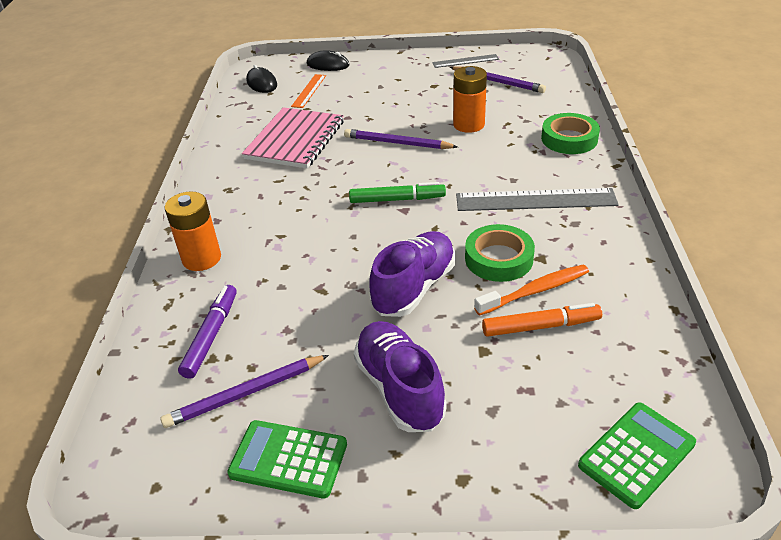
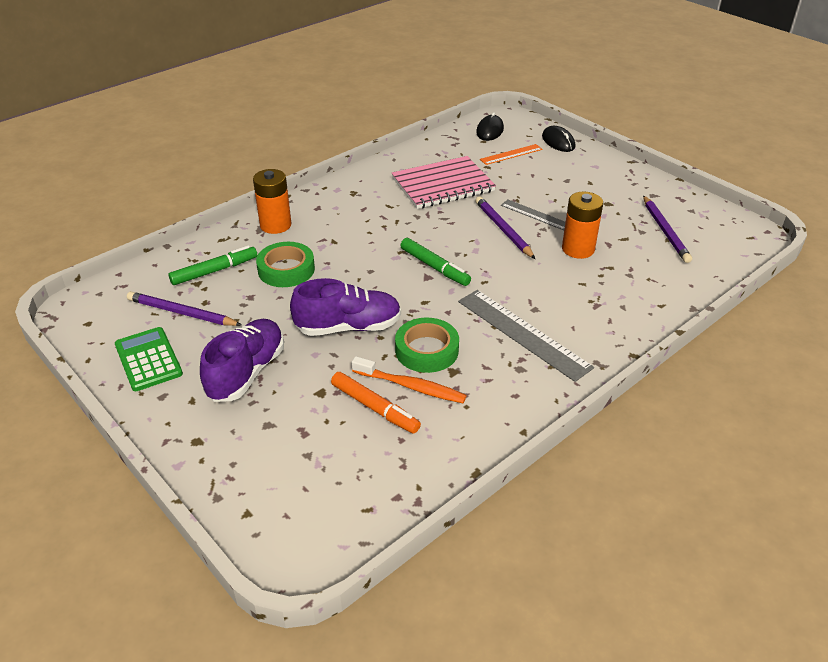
camera: 45 degrees right, 0 degrees up
purple marker [178,285,237,379] -> green marker [169,245,257,285]
grey ruler [432,54,499,68] -> grey ruler moved to [501,200,565,230]
green tape [541,113,600,154] -> green tape moved to [256,242,315,287]
green calculator [578,402,696,509] -> none

